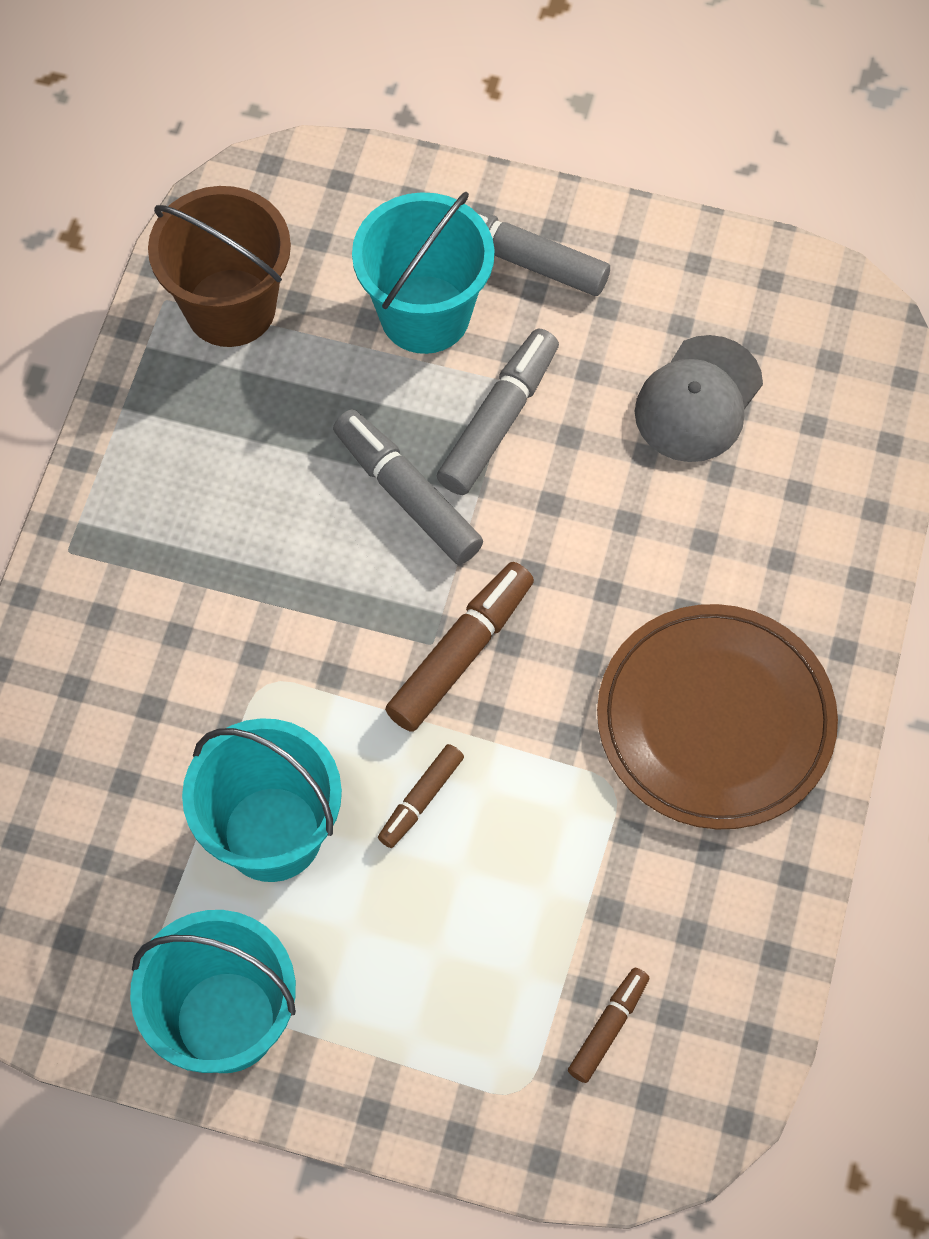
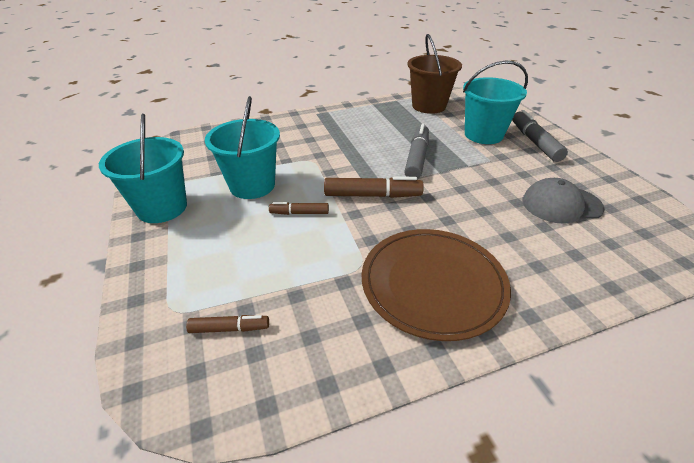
camera: 55 degrees right, 25 degrees down
grey marker [437,329,559,495] -> none

